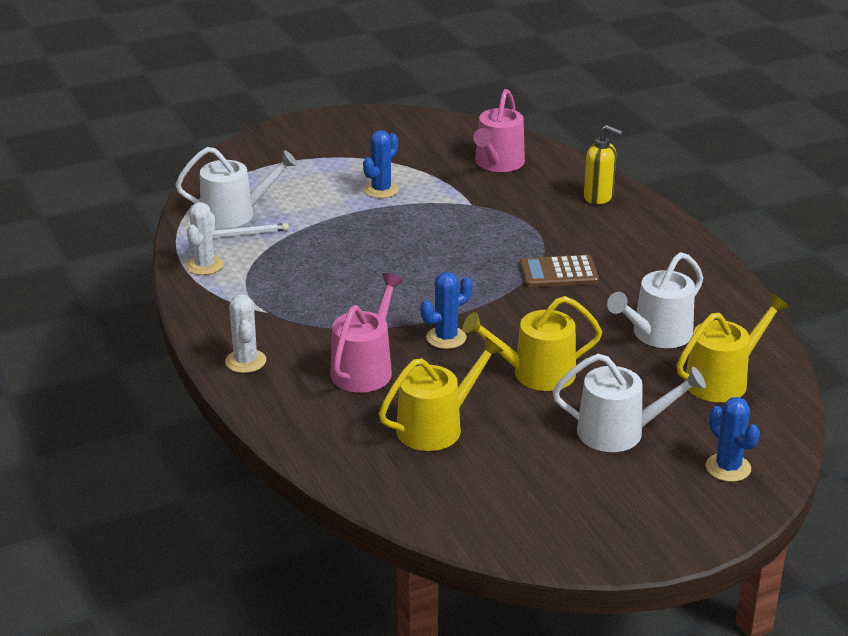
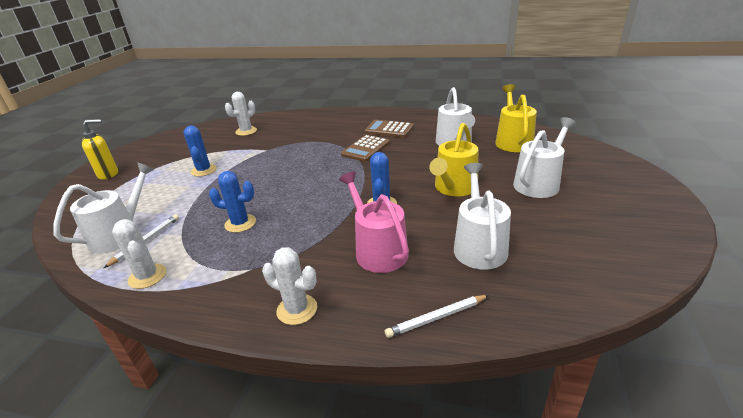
camera: 50 degrees left, 0 degrees up
yellow watering can [379,336,504,451] -> white watering can [454,163,511,270]
pink watering can [473,89,525,172] -> white cactus [225,92,257,136]
yellow soap dispenser [584,125,623,204] -> yellow soap dispenser moved to [82,119,118,180]
blue cactus [706,397,760,482] -> blue cactus moved to [209,171,256,233]
none -> brown calculator [365,120,414,137]
none -> white pencil [385,295,489,338]

